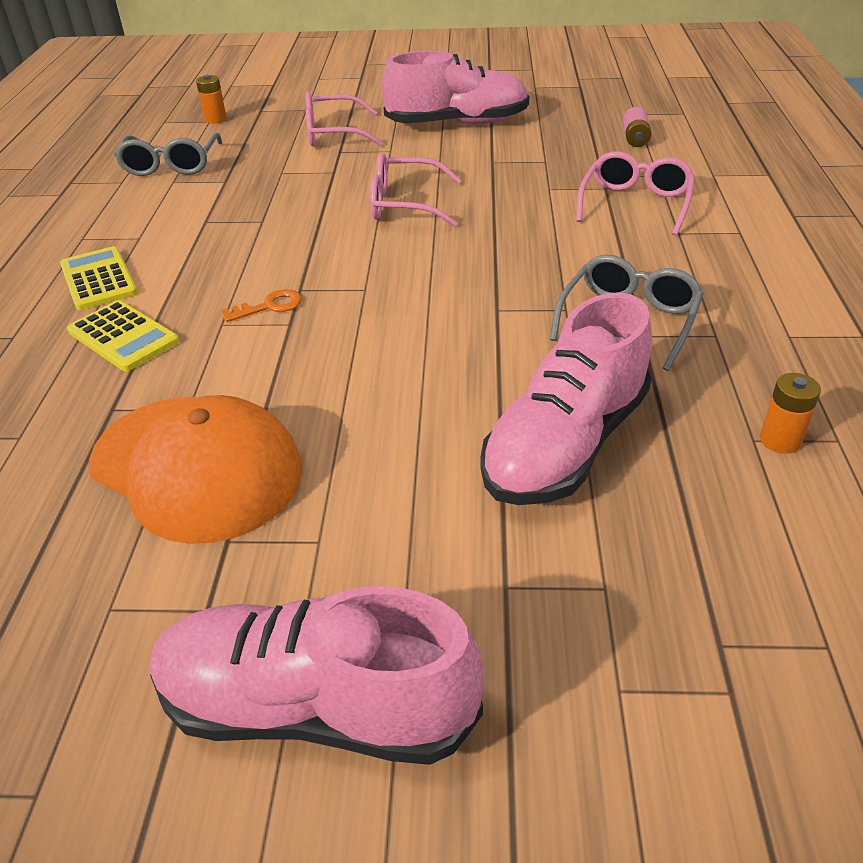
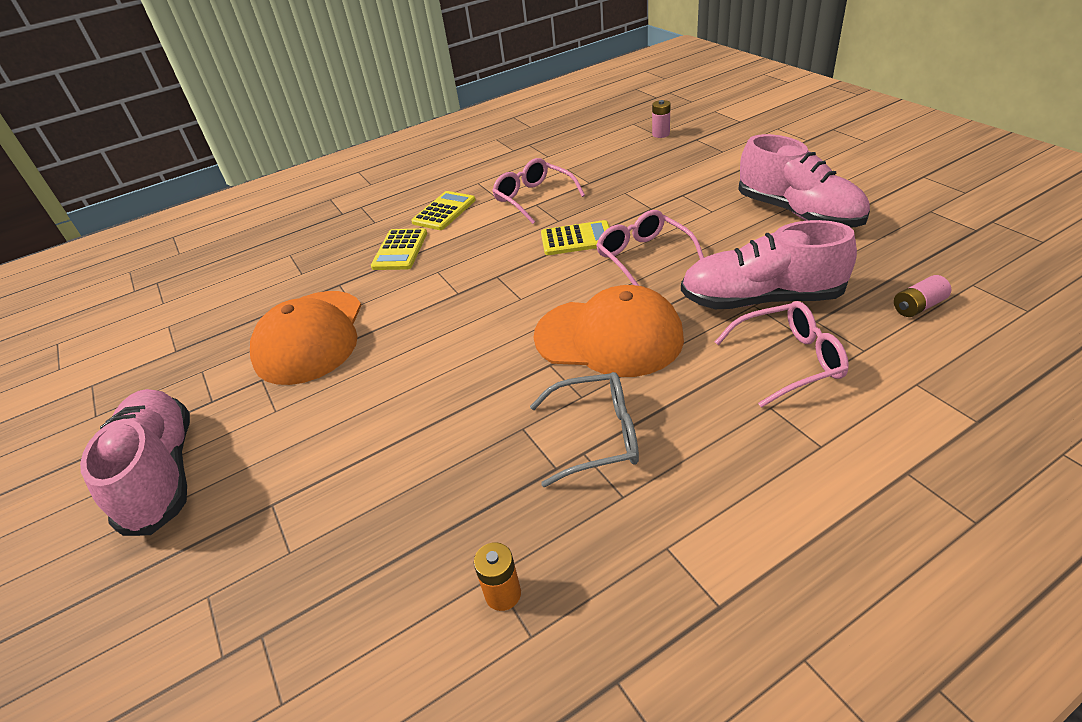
camera: 60 degrees right, 0 degrees up
grey glasses [114,133,222,176] -> none
orange battery [196,75,227,123] -> pink battery [652,100,671,138]
orange key [222,289,302,322] -> none
pink glasses [305,91,383,146] -> pink glasses moved to [492,158,585,224]
pink shoe [480,293,652,505] -> pink shoe moved to [681,220,857,309]
none -> orange cap [533,285,684,377]
none -> yellow calculator [541,220,609,255]

